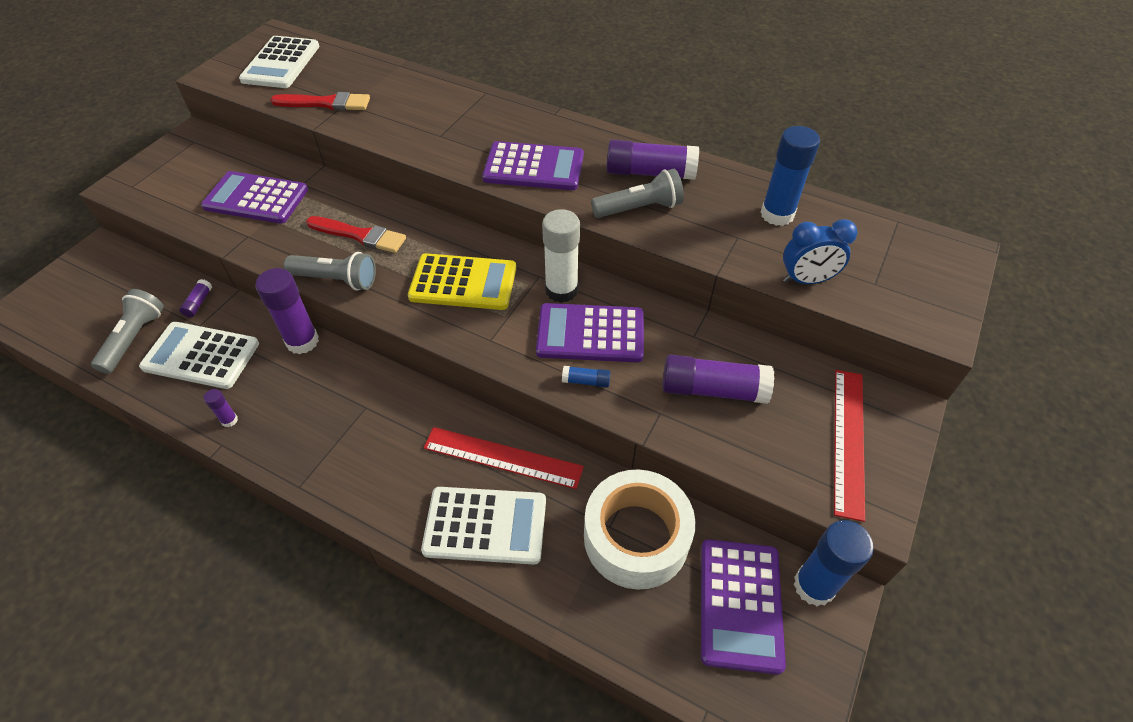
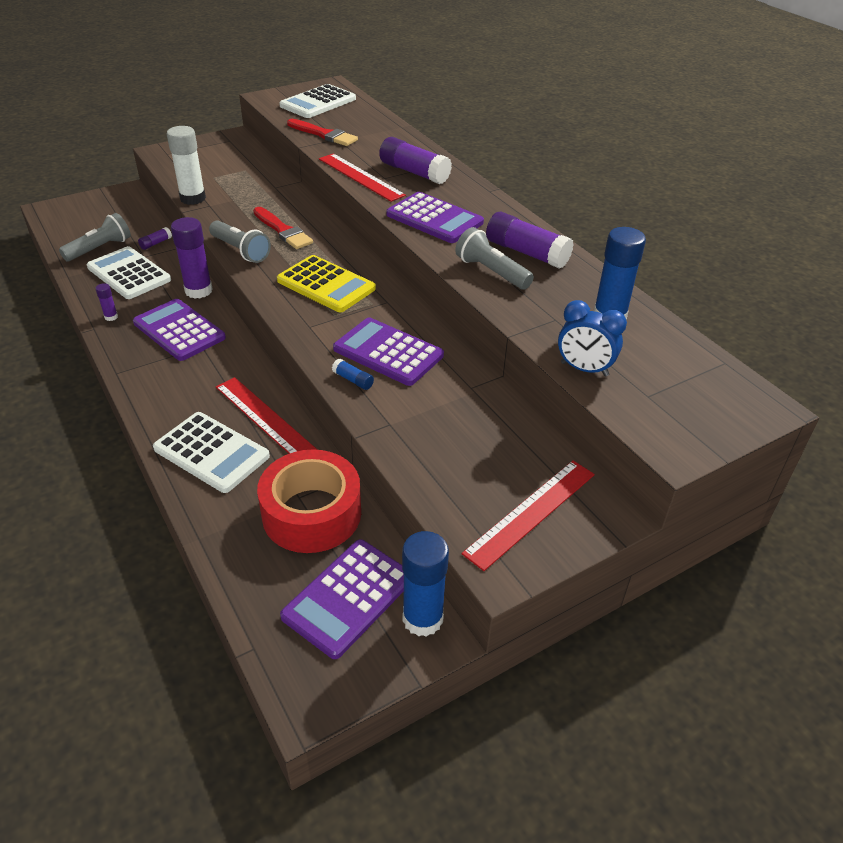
camera: 30 degrees right, 10 degrees down
purple calculator [201,171,308,224] -> purple calculator moved to [133,299,226,361]
white glue stick [542,209,580,303] -> white glue stick moved to [167,126,206,205]
white tape [584,469,695,590] -> red tape [257,449,361,553]
grey flashlight [591,169,684,218] -> grey flashlight turned 150 degrees counterclockwise [455,227,534,289]
purple glue stick [662,354,774,404] -> purple glue stick moved to [379,137,452,184]
none -> red ruler [319,153,406,202]

